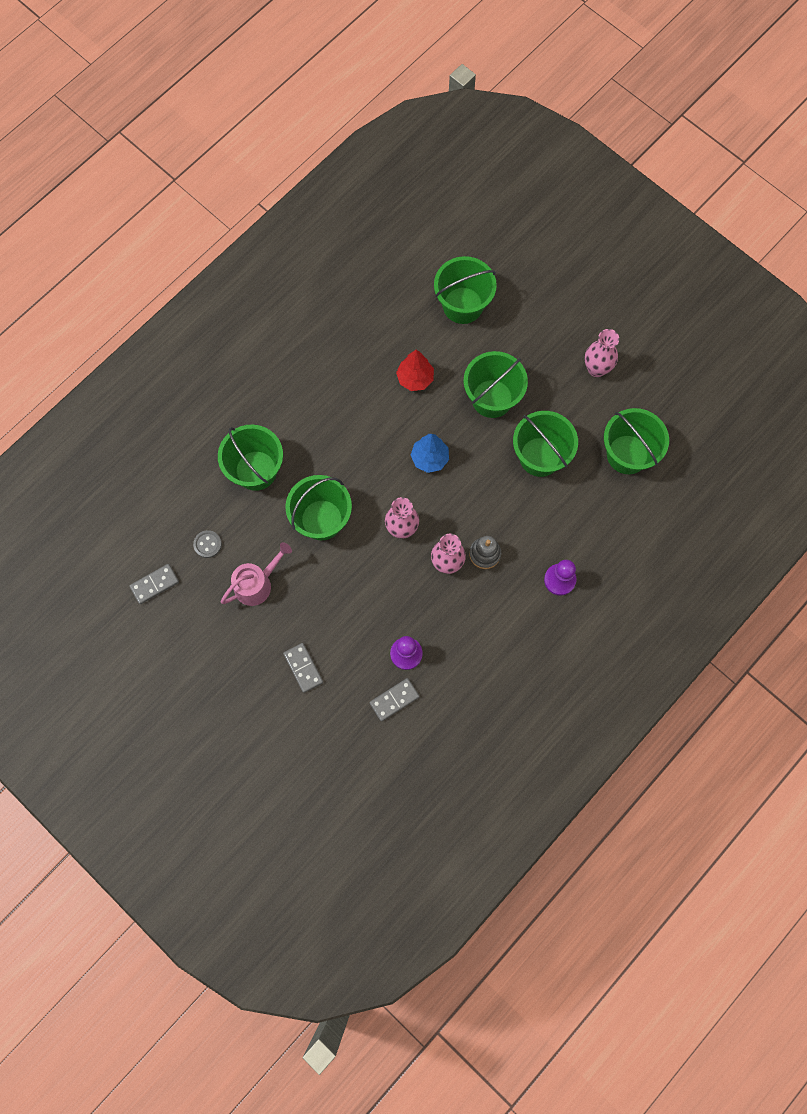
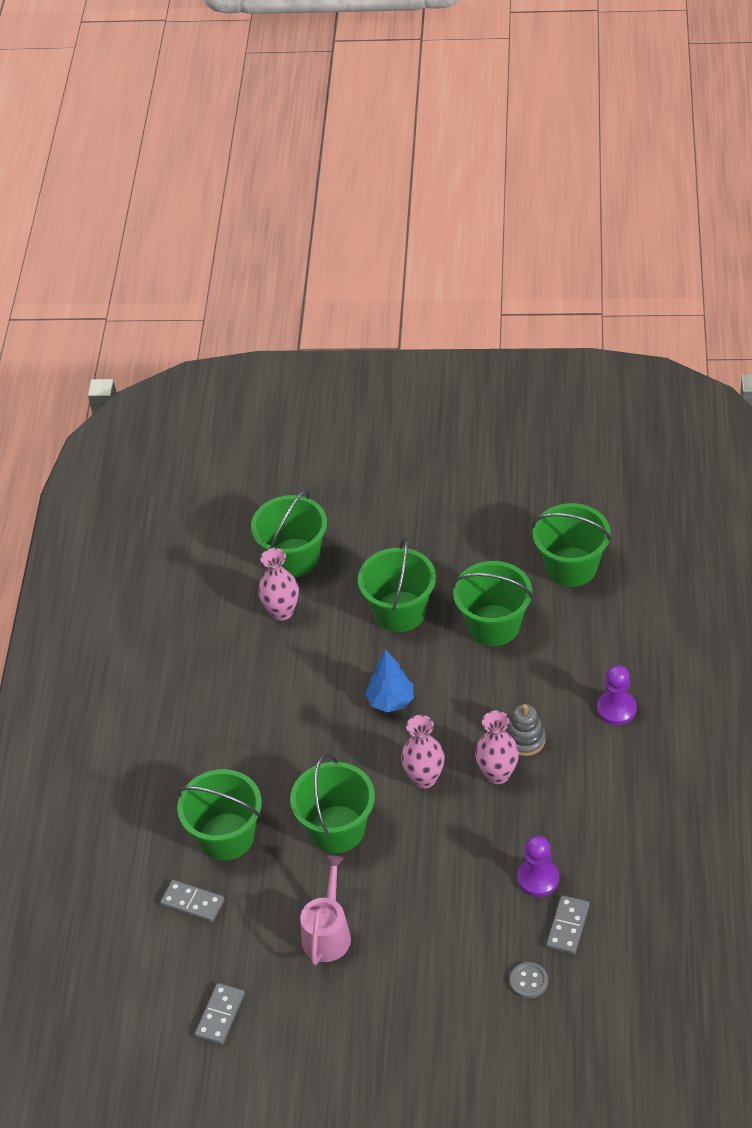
camera: 35 degrees left, 25 degrees down
grey button [193,530,222,558] -> grey button moved to [510,962,548,998]
grey domino [283,643,323,693] -> grey domino moved to [160,880,225,922]
red tree [396,350,434,391] -> none
pink vase [585,329,619,377] -> pink vase moved to [258,548,299,621]

